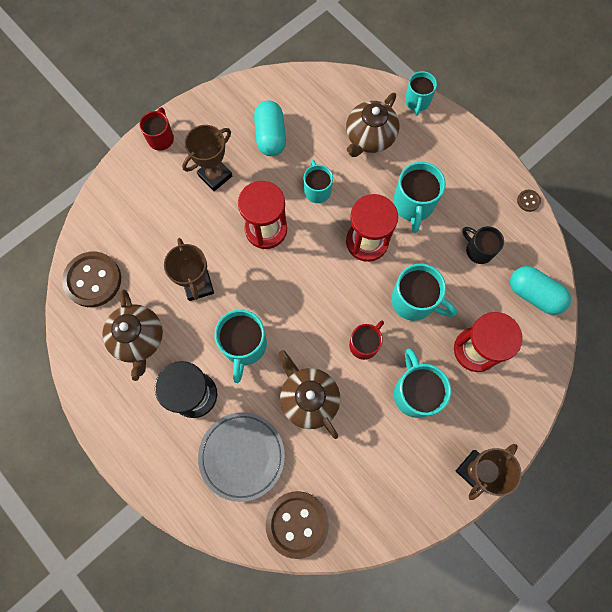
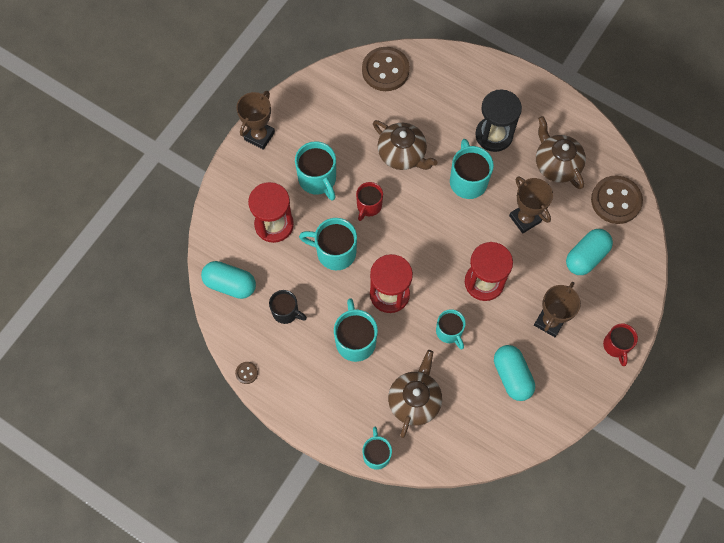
camera: 165 degrees right, 5 degrees down
grey plate [198,412,285,502] -> none
none -> turquoise capsule [566,229,613,275]

